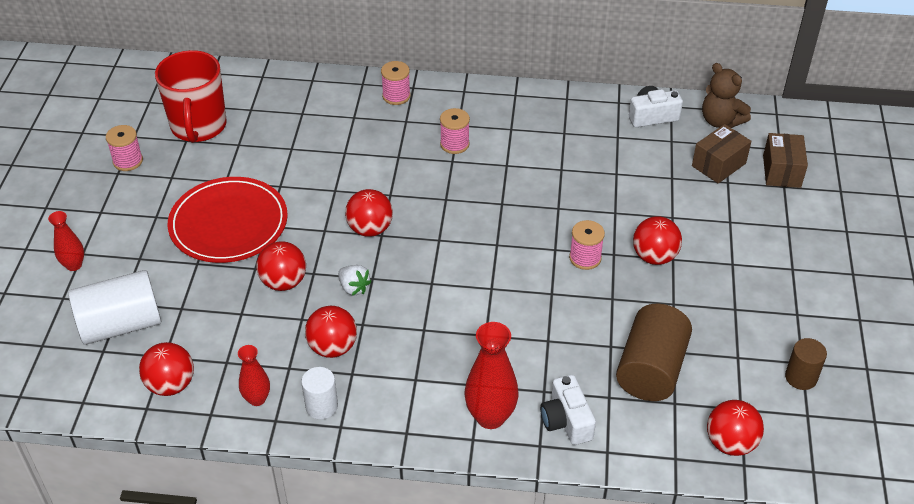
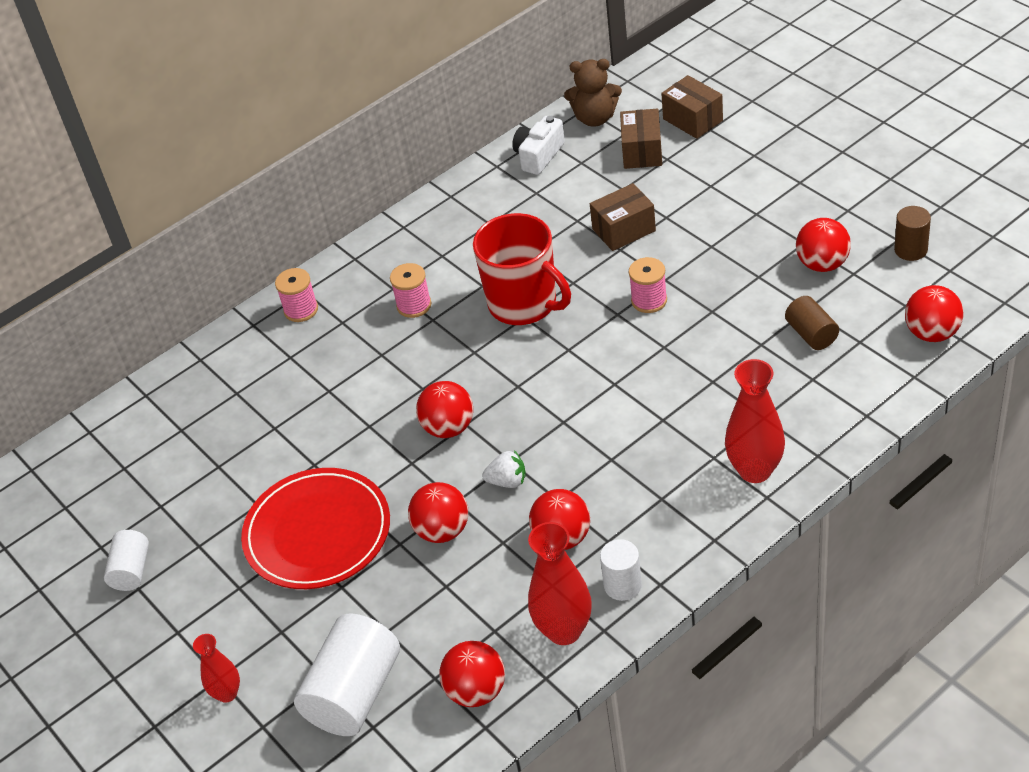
camera: 40 degrees left, 0 degrees up
pink spool [106,125,143,171] -> white cylinder [104,530,149,591]
red mug [155,50,227,143] -> red mug moved to [473,213,571,325]
red vase [238,345,270,406] -> red vase [528,522,592,645], size x1.70
white camera [540,375,596,445] -> none
brown cylinder [616,304,692,401] -> brown cylinder [785,296,839,350], size x0.55
red ball [633,216,682,265] -> red ball moved to [796,218,851,272]
none -> brown box [590,183,656,251]

